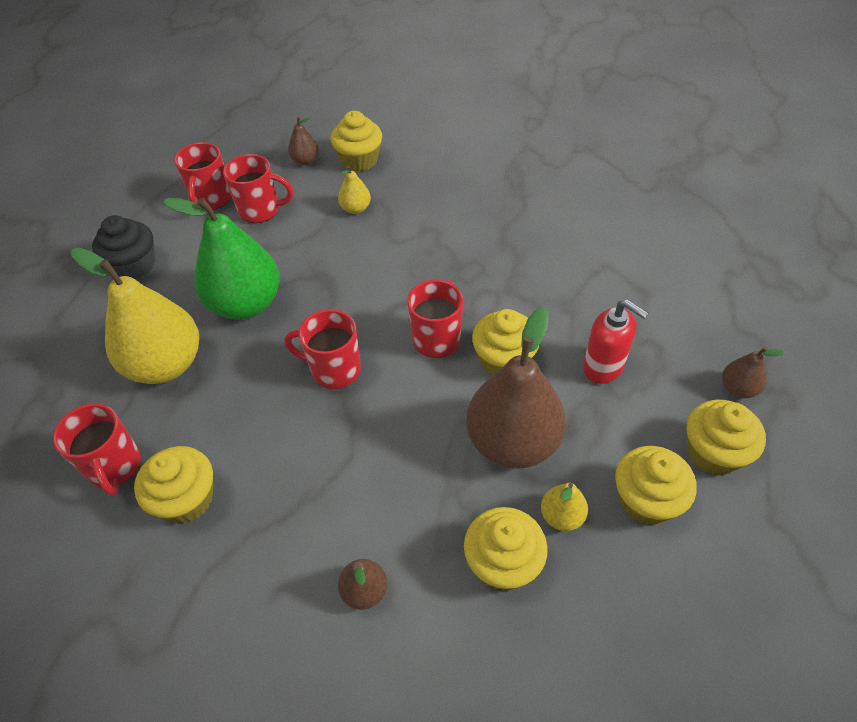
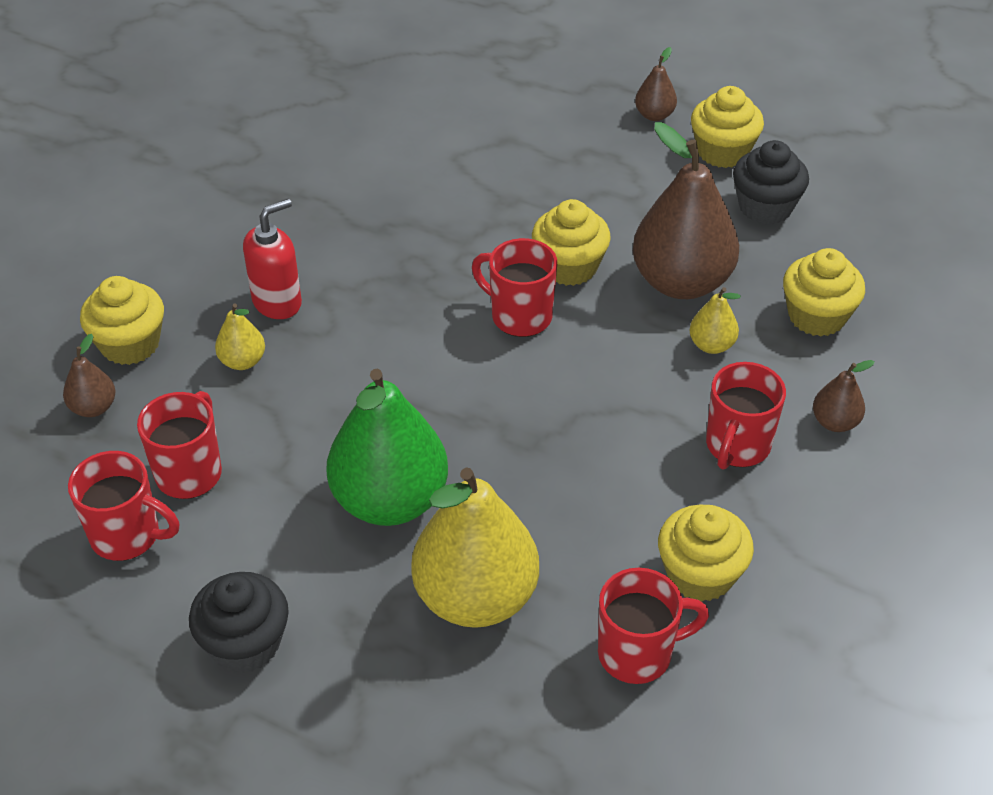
camera: 80 degrees left, 5 degrees down
red mug [284,309,361,389] -> red mug moved to [706,362,786,470]
yellow pear [541,483,588,531] -> yellow pear moved to [689,287,741,354]
red soap dispenser [583,300,648,384] -> red soap dispenser moved to [243,199,302,319]
yellow cupcake [615,446,697,525] -> black cupcake [733,140,809,225]

